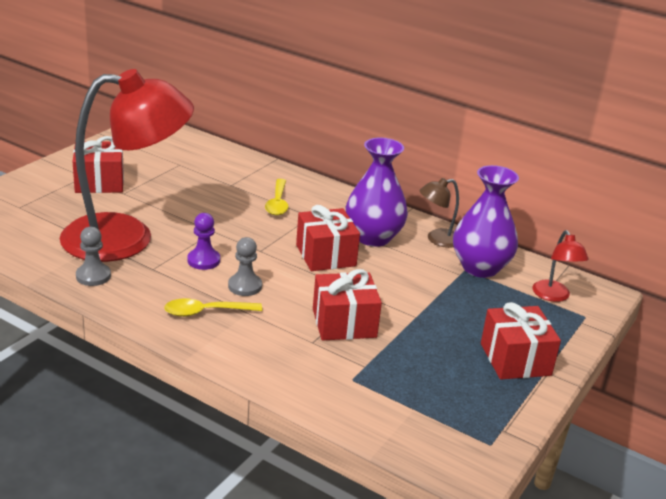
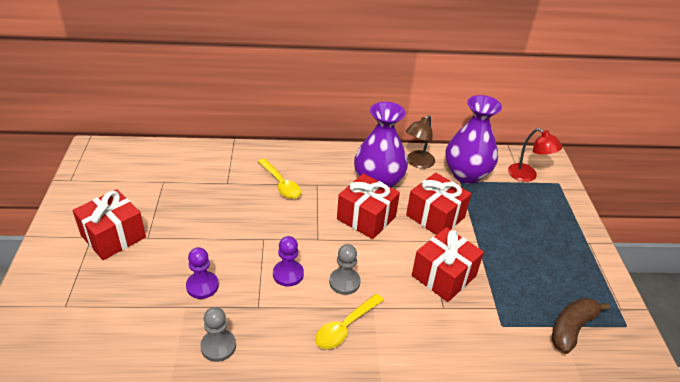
camera: 35 degrees left, 10 degrees up
red lamp [60,69,194,262] -> purple pawn [186,247,219,299]
red gift [481,302,561,379] -> red gift moved to [406,173,471,235]
none -> brown banana [552,298,610,354]

